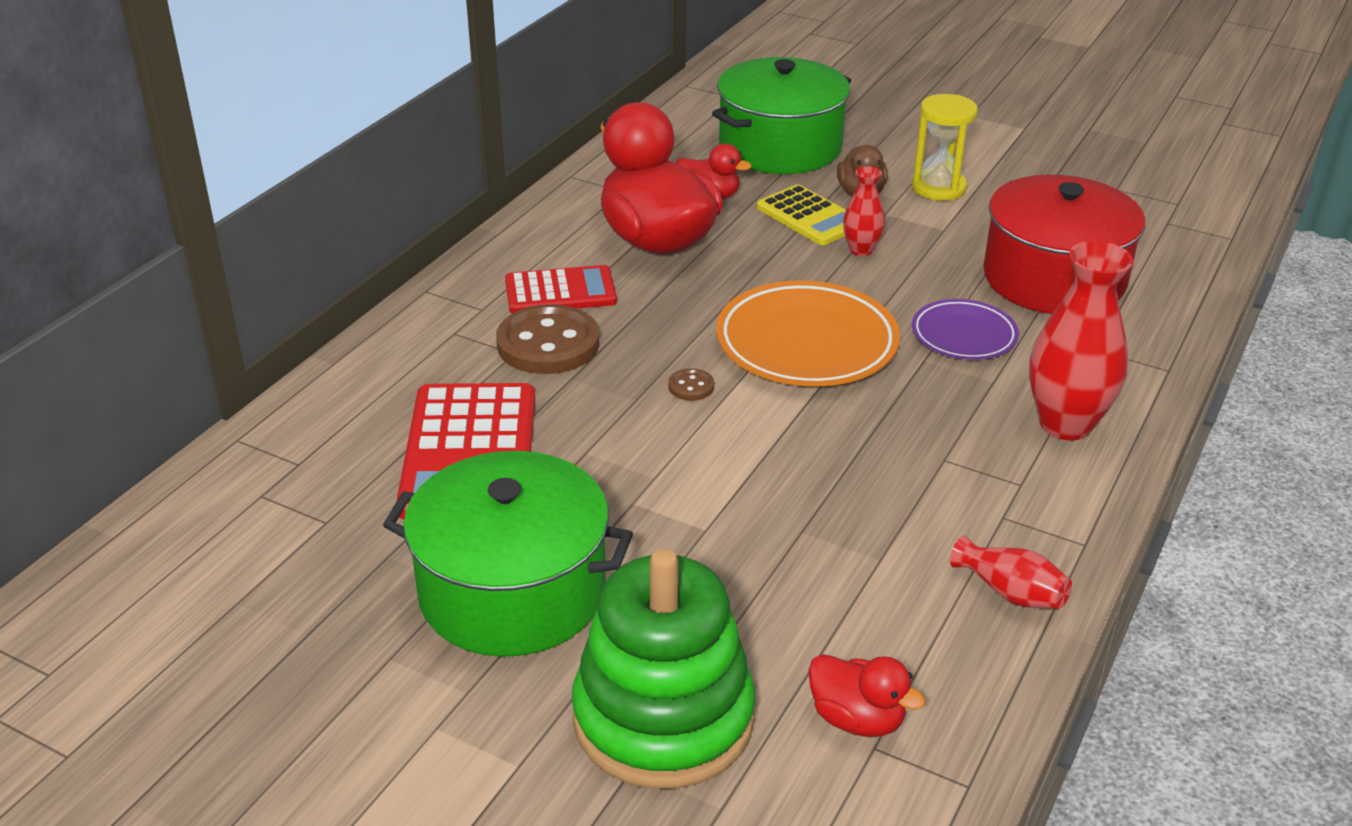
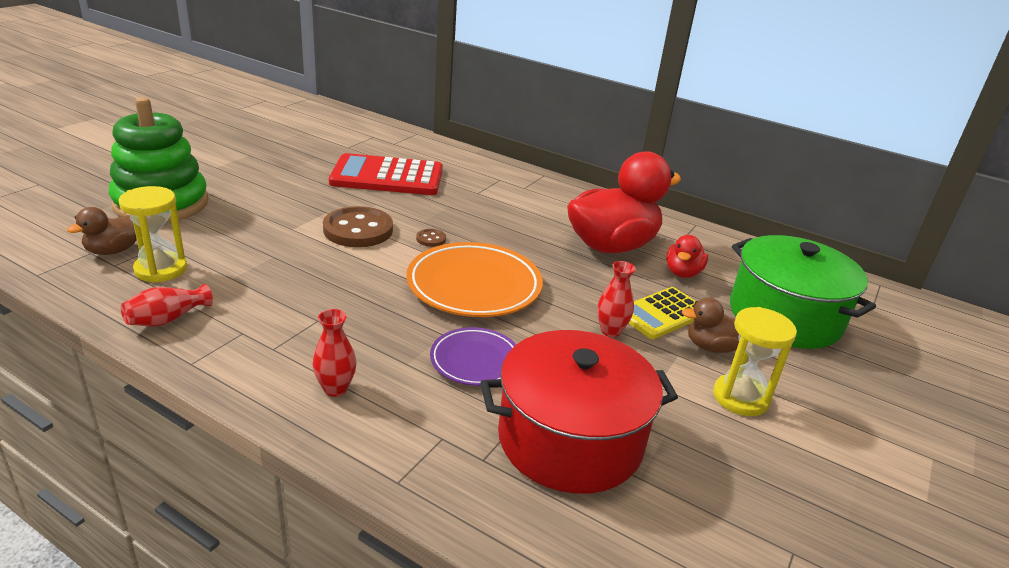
camera: 90 degrees right, 5 degrees down
green pot [383,451,633,657] -> none
brown button [496,304,599,374] -> brown button moved to [323,206,393,247]
red calculator [505,265,617,313] -> none
red duck [808,654,925,737] -> brown duck [67,207,137,255]
red vase [1029,241,1133,440] -> red vase [312,309,356,397], size x0.53
none -> yellow hourglass [118,186,187,283]

